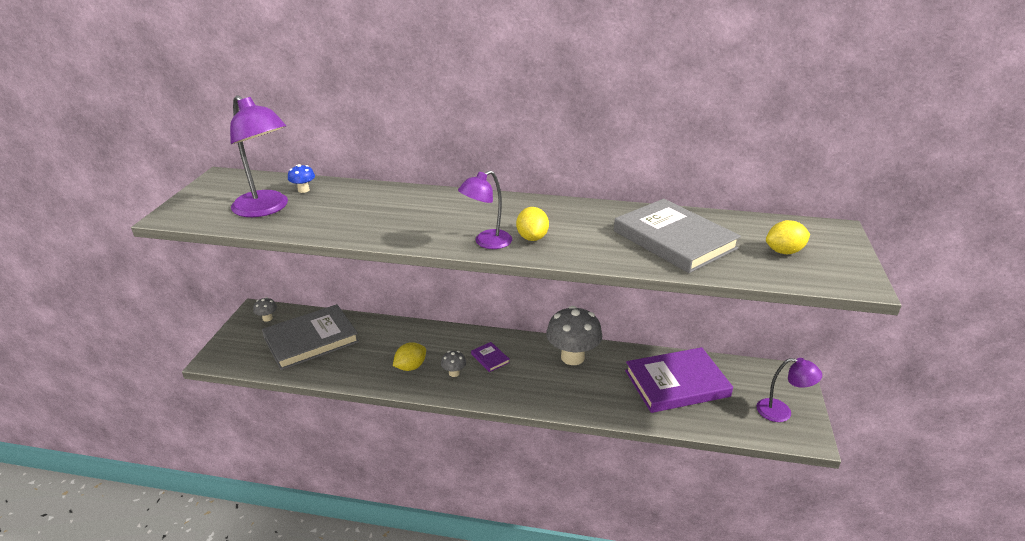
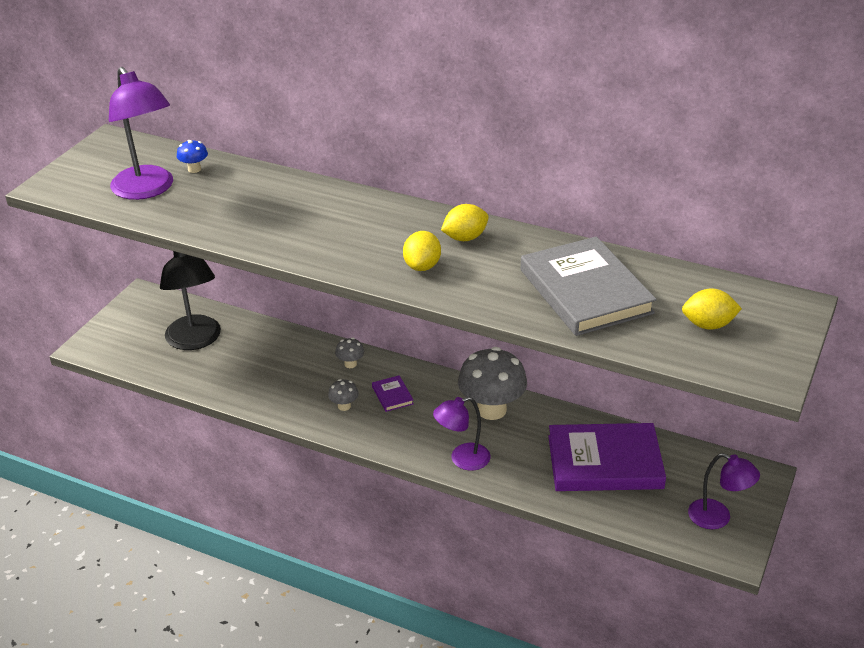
camera: 15 degrees right, 5 degrees up
grey mushroom [253,297,277,322] -> grey mushroom moved to [335,338,364,368]
grey book [262,304,359,370] -> black lamp [160,251,221,350]
yellow lemon [393,342,426,371] -> yellow lemon moved to [441,204,489,241]
purple lamp [458,170,512,249] -> purple lamp moved to [433,397,491,471]

